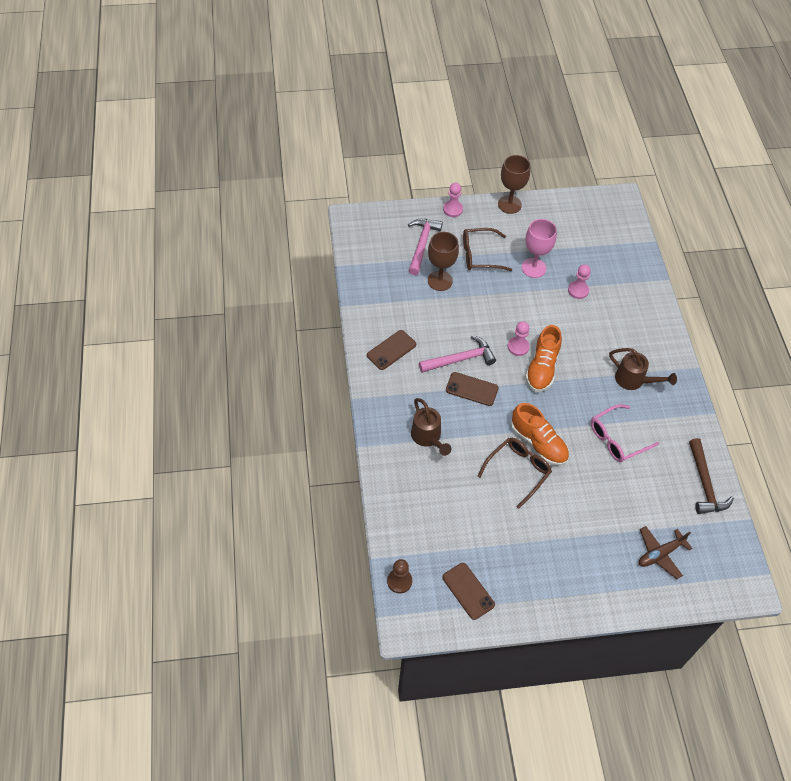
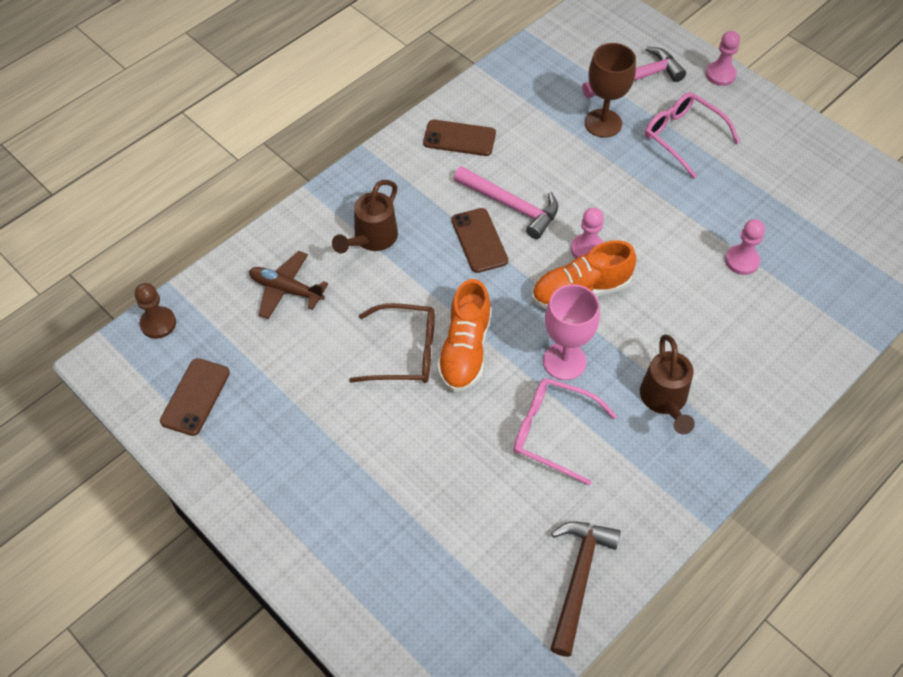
camera: 55 degrees right, 0 degrees up
brown glasses [463,228,512,271] -> pink glasses [645,92,740,178]
brown goblet [498,155,530,214] -> none
pink goblet [521,219,557,278] -> pink goblet moved to [543,284,600,380]
brown plane [639,526,692,579] -> brown plane moved to [249,251,328,319]
brown hammer [689,438,734,514] -> brown hammer turned 150 degrees clockwise [550,521,621,657]

